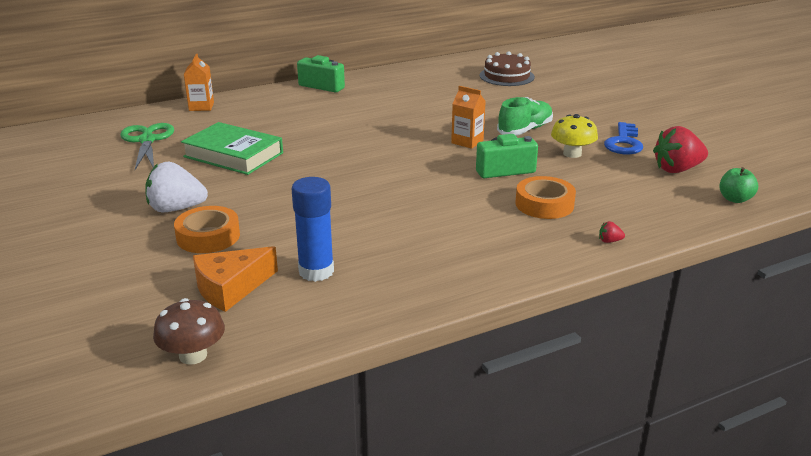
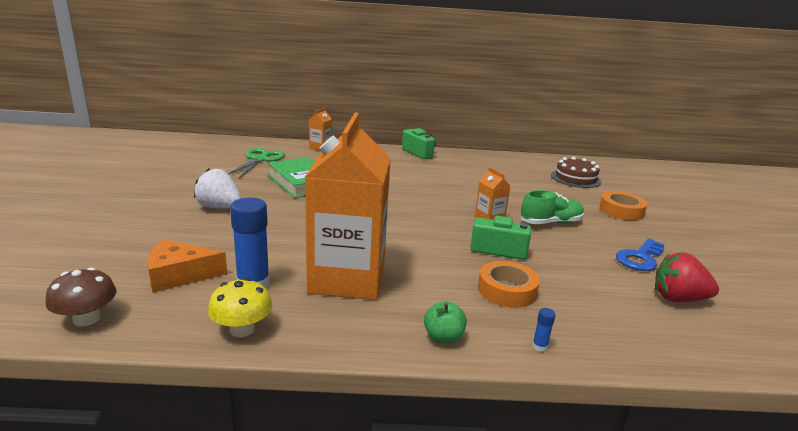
camera: 25 degrees right, 5 degrees down
orange tape [174,206,240,253] -> orange tape moved to [600,191,647,220]
yellow mushroom [551,114,598,158] -> yellow mushroom moved to [208,278,272,337]
red strawberry [599,221,625,243] -> blue glue stick [532,308,555,352]
green apple [720,167,758,203] -> green apple moved to [424,301,467,344]
none -> orange carton [305,113,391,300]

